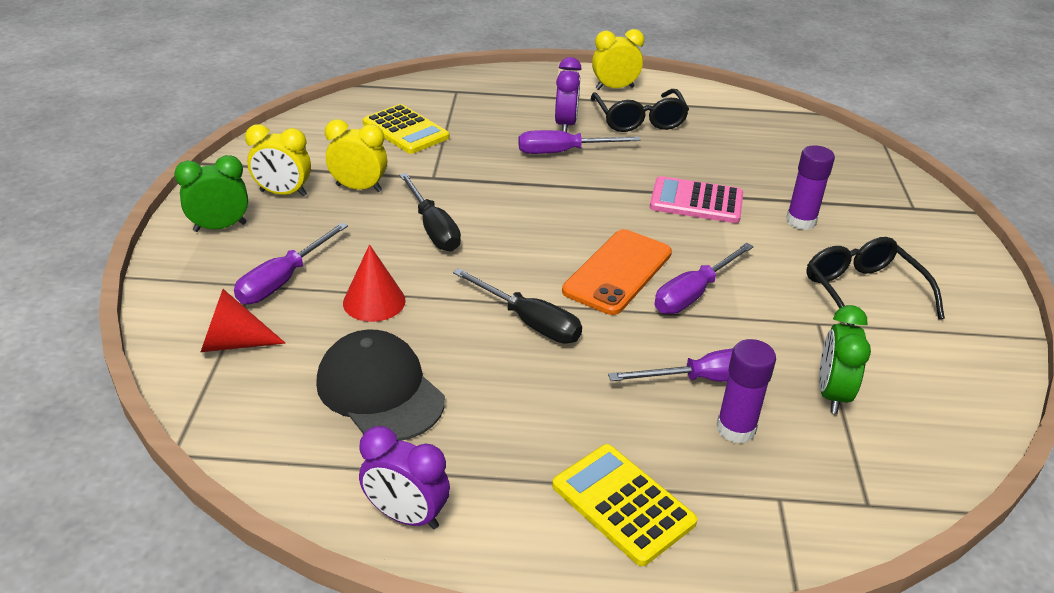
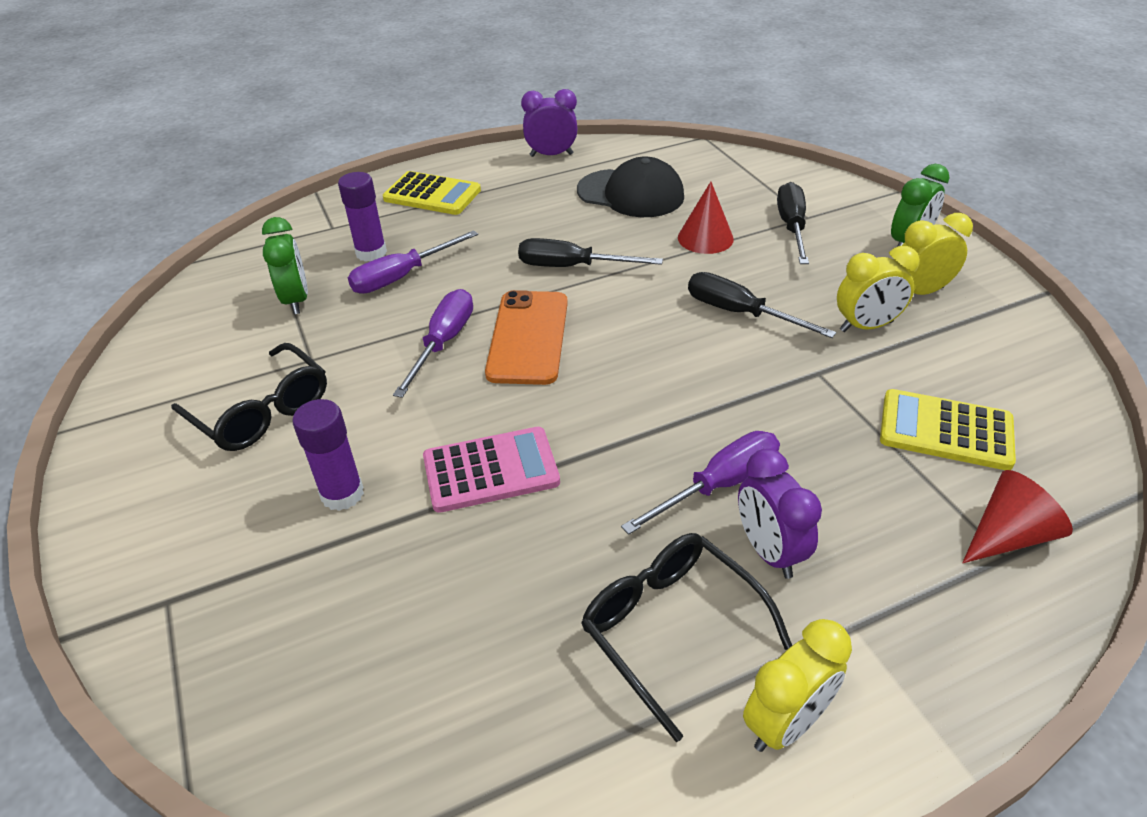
camera: 155 degrees right, 5 degrees up
red cone [201,289,286,352] -> red cone moved to [962,470,1073,563]
purple screwdriver [234,223,348,304] -> black screwdriver [777,182,809,264]

